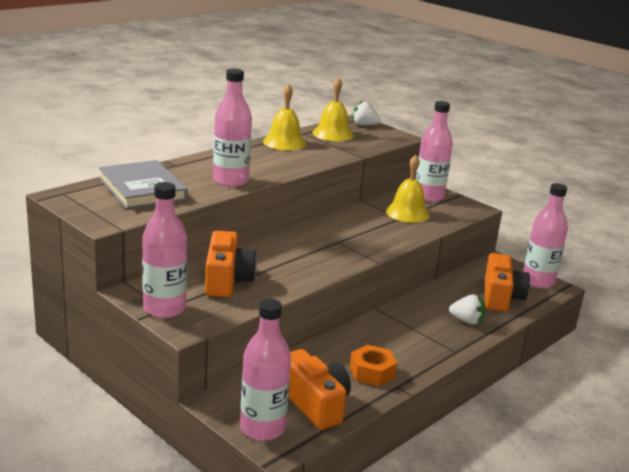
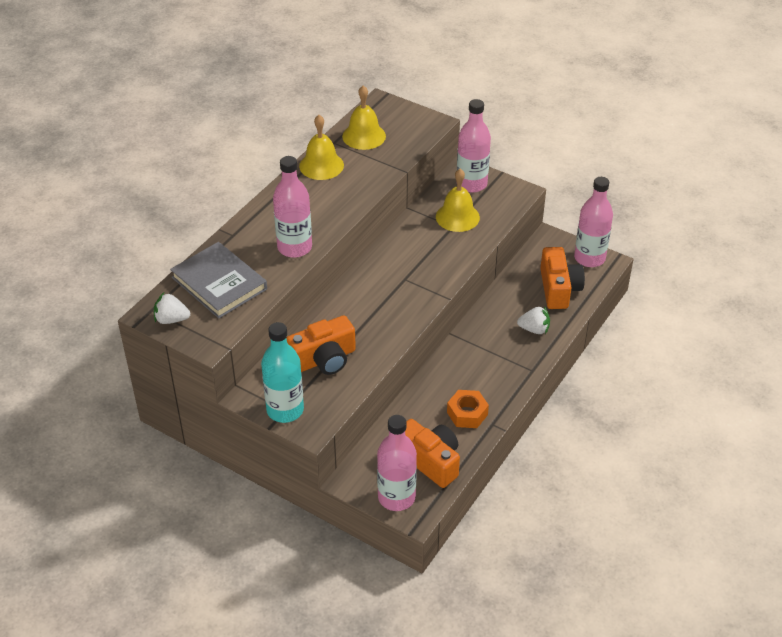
camera: 10 degrees left, 20 degrees up
pink bottle [142,182,187,318] -> turquoise bottle [261,322,304,423]
orange camera [205,231,257,297] -> orange camera turned 75 degrees clockwise [286,315,356,375]
white strawberry [352,100,380,126] -> white strawberry moved to [154,293,190,324]

